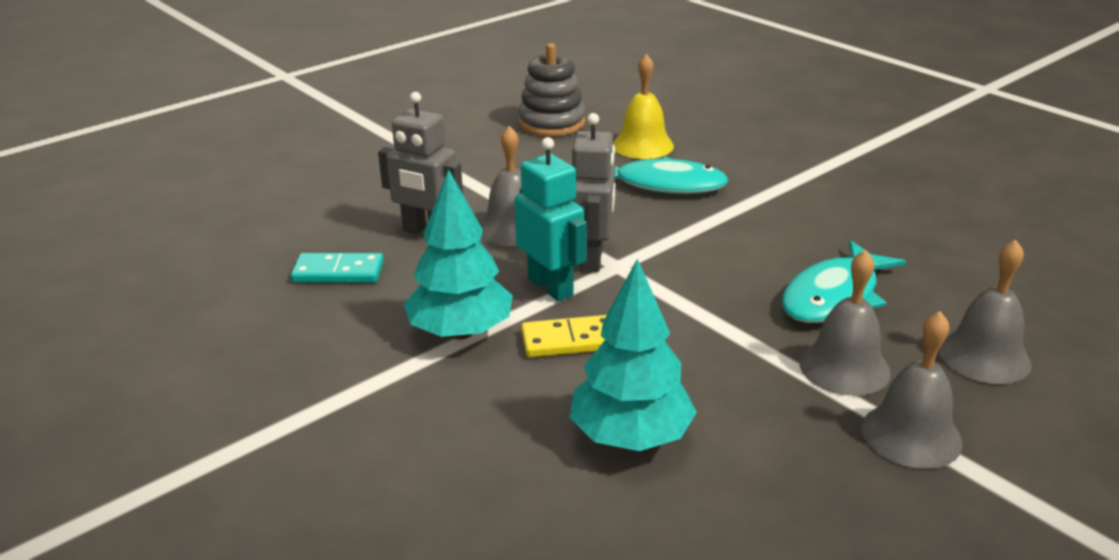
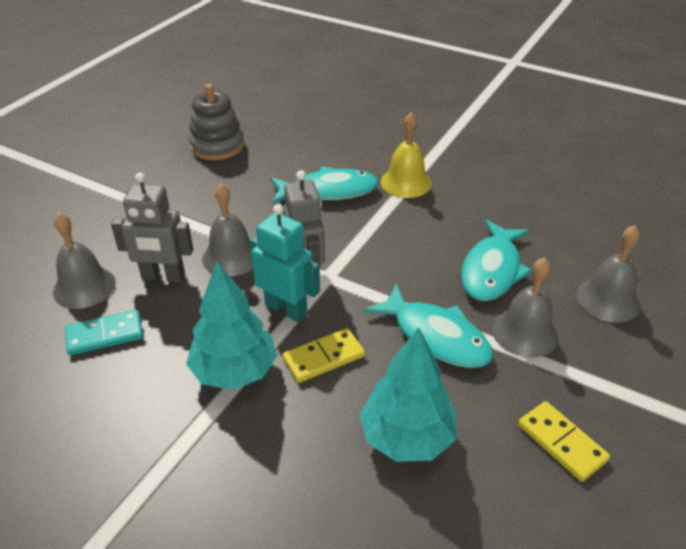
camera: 20 degrees left, 10 degrees up
yellow bell [613,54,674,159] -> yellow bell moved to [381,112,432,198]
grey bell [862,311,963,469] -> grey bell moved to [53,213,116,309]
none -> turquoise fish [364,284,493,368]
none -> yellow domino [518,401,610,482]

